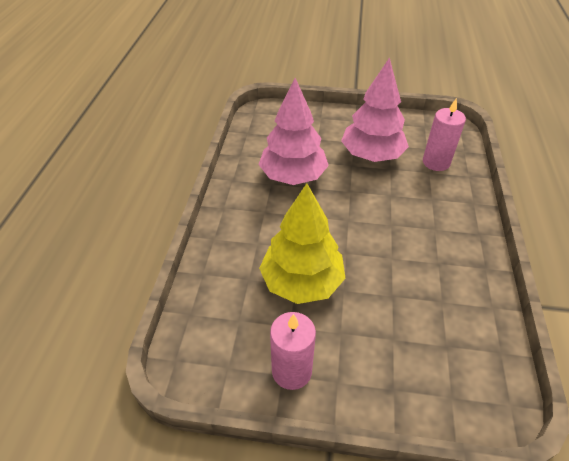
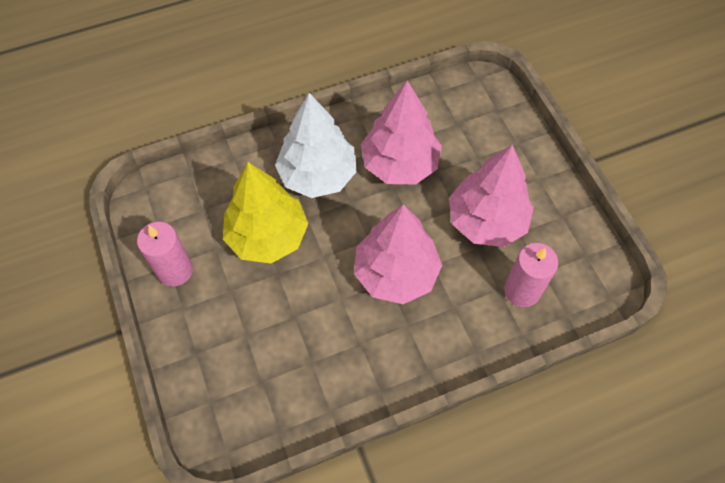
camera: 60 degrees right, 15 degrees up
none -> white tree [275,93,357,198]
none -> pink tree [354,204,442,304]

